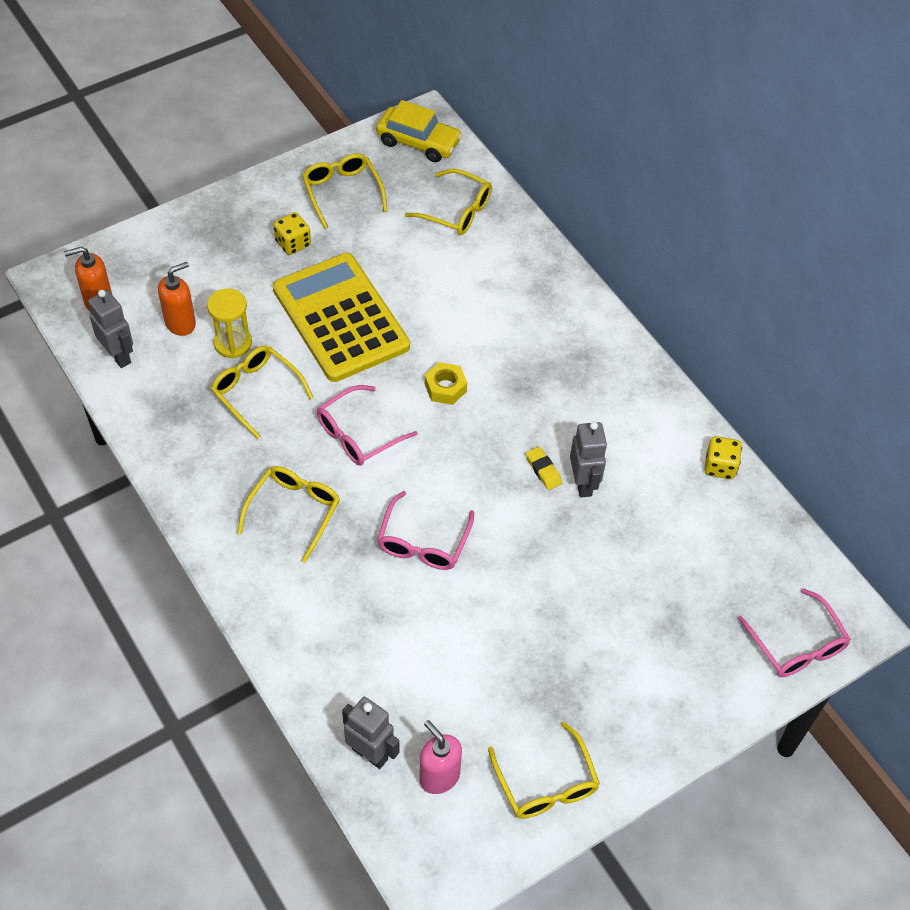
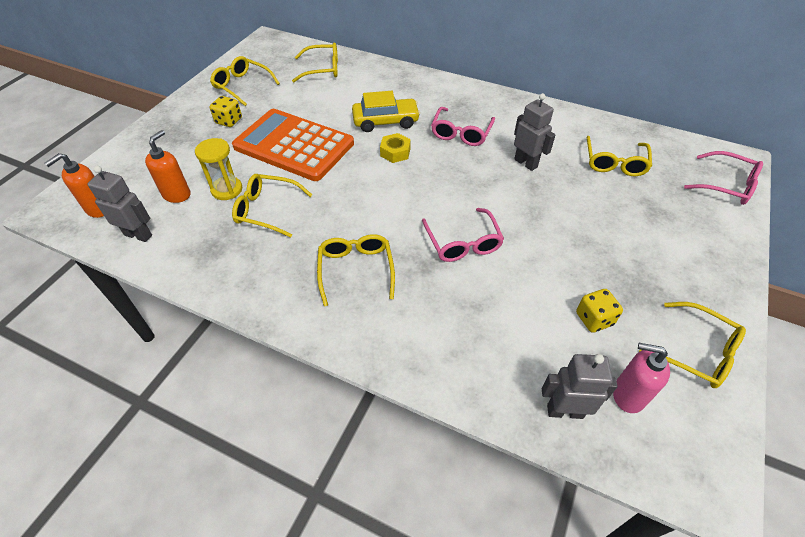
camera: 30 degrees left, 5 degrees down
yellow calculator [273,253,410,382] -> orange calculator [232,109,354,181]
pink glasses [317,385,417,466] -> pink glasses moved to [431,107,495,146]
yellow car [376,100,462,162] -> yellow car moved to [352,91,420,132]
yellow eraser [526,446,562,490] -> none
yellow dice [704,436,742,479] -> yellow dice moved to [576,289,623,333]
none -> yellow glasses [586,136,652,176]

